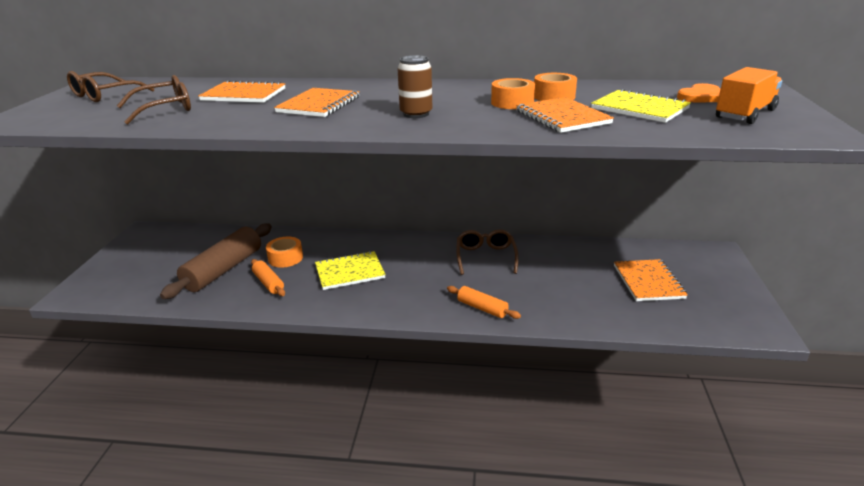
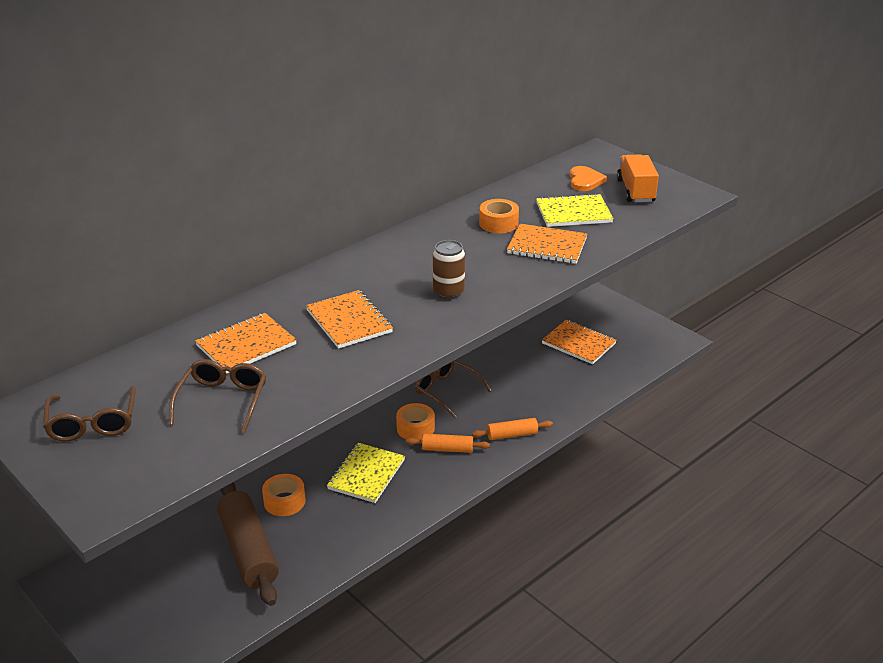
camera: 50 degrees left, 5 degrees up
orange rolling pin [251,259,285,296] -> orange rolling pin moved to [406,433,490,453]
orange tape [491,78,535,109] -> orange tape moved to [396,403,435,440]

